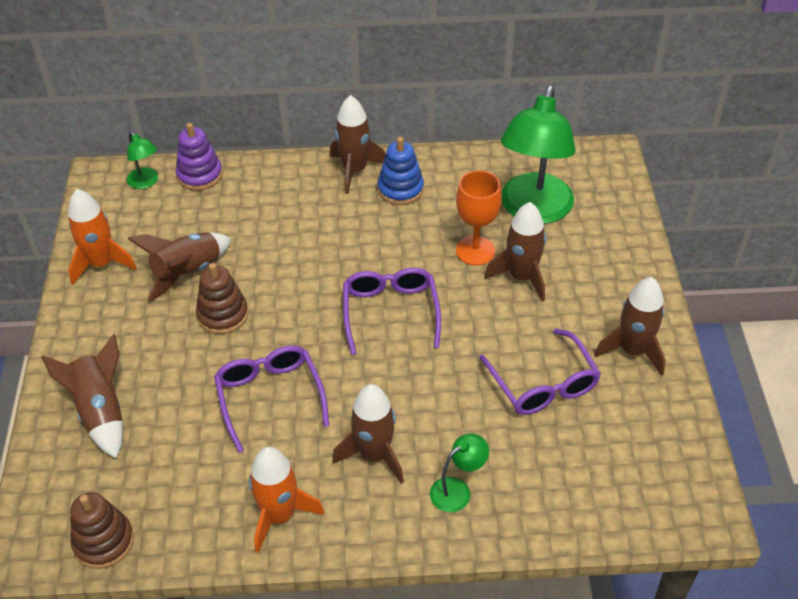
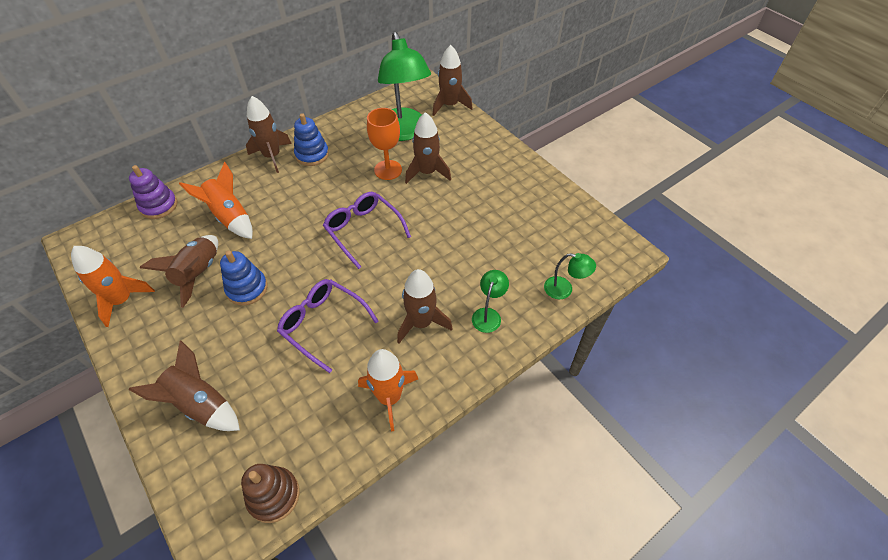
camera: 35 degrees left, 5 degrees up
green lamp [127,131,158,189] -> green lamp moved to [544,253,596,299]
brown stacking toy [196,263,248,334] -> blue stacking toy [220,250,268,306]
purple glasses [479,329,601,415] -> none
brown rocket [594,277,666,376] -> brown rocket moved to [433,45,473,116]
none -> orange rocket [179,162,253,239]

